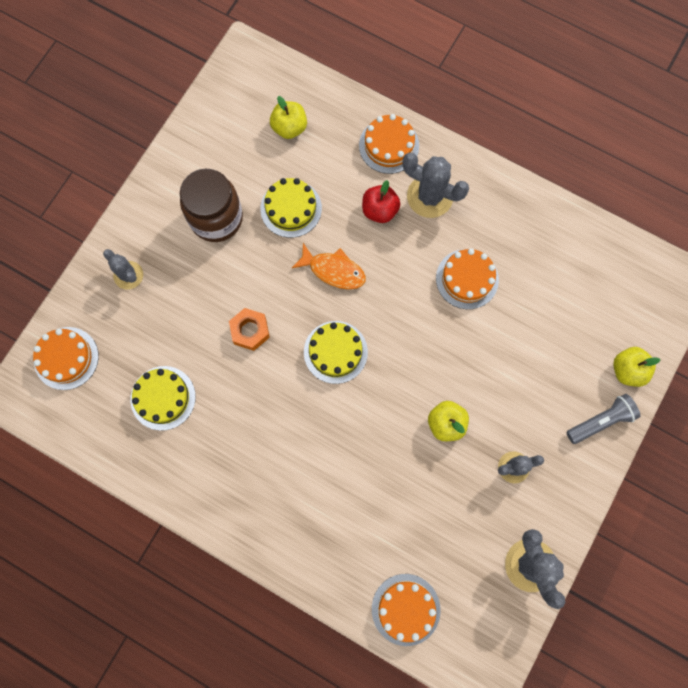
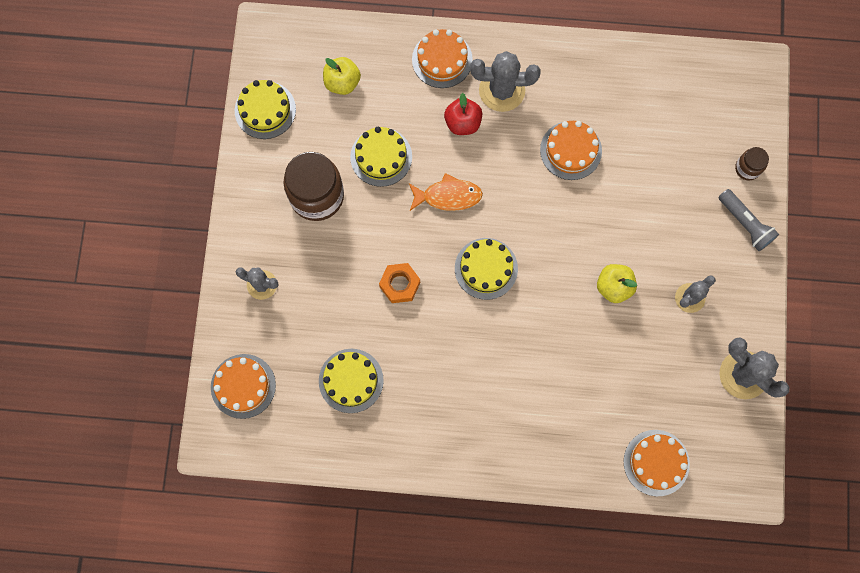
camera: 25 degrees left, 0 degrees up
grey flashlight [566,394,640,444] -> grey flashlight turned 105 degrees clockwise [718,189,779,251]
yellow apple [613,347,660,387] -> brown jar [735,147,769,180]
none -> yellow cake [235,80,296,139]

